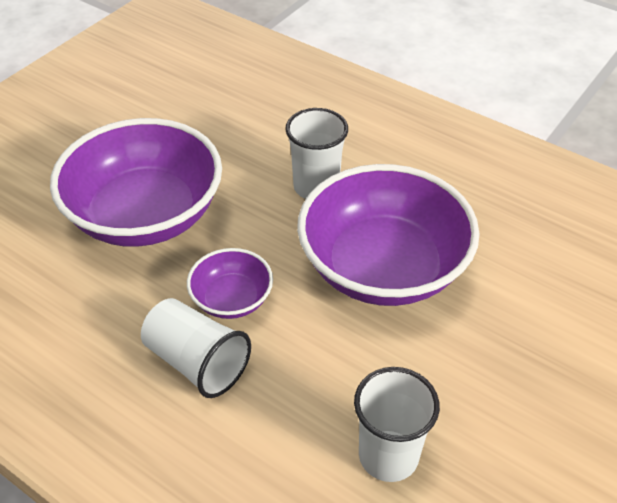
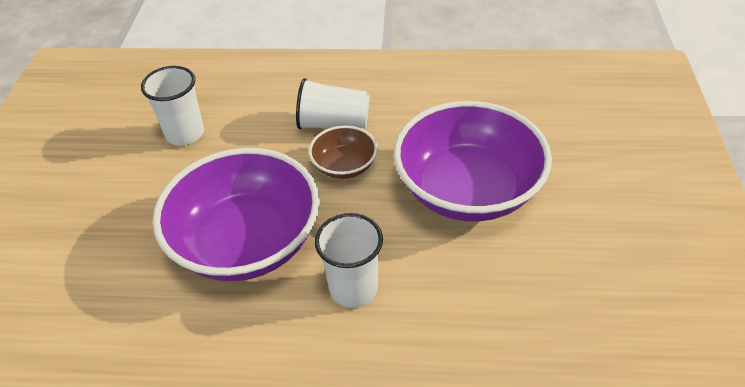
camera: 150 degrees right, 0 degrees up
purple bowl [187,248,273,319] -> brown bowl [309,125,378,179]

